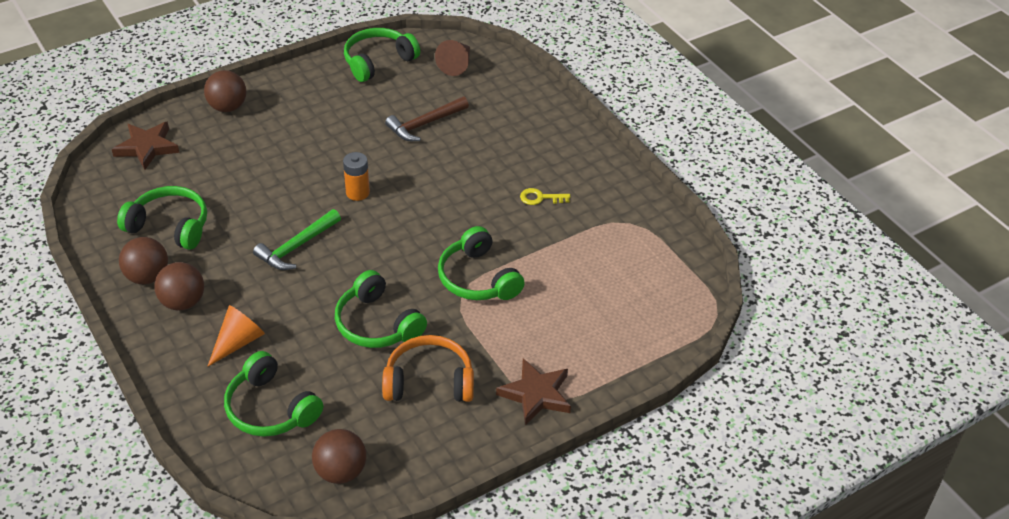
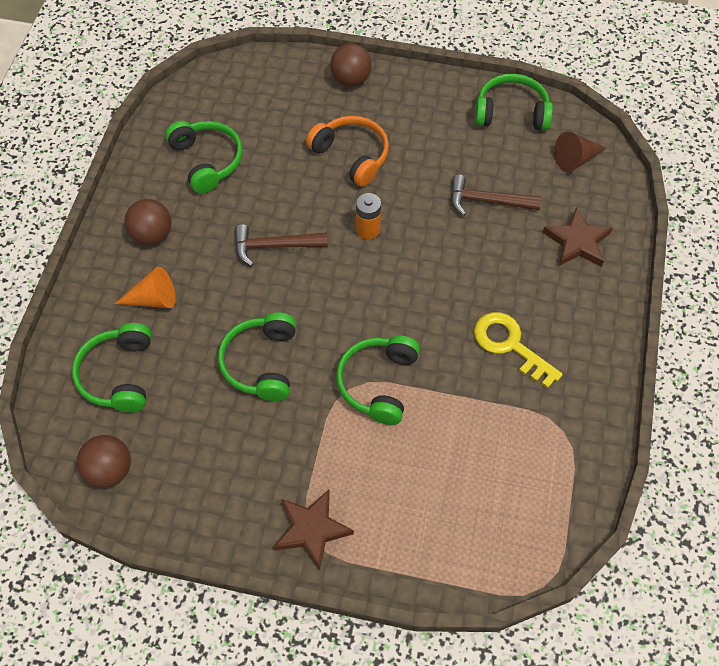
camera: 45 degrees right, 15 degrees up
brown star [112,122,179,170] -> brown star moved to [543,207,613,267]
brown ball [119,237,168,284] -> none
green hammer [253,209,341,270] -> brown hammer [235,224,328,266]
orange headphones [382,335,474,402] -> orange headphones moved to [306,116,389,187]
yellow key [520,188,570,205] -> yellow key [474,312,563,389], size x1.83

